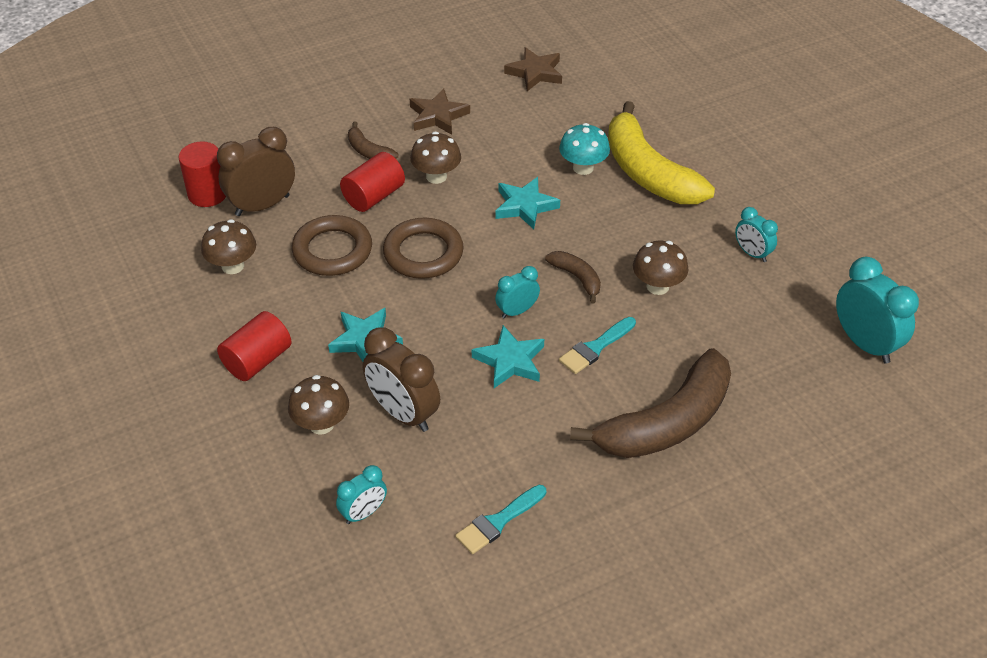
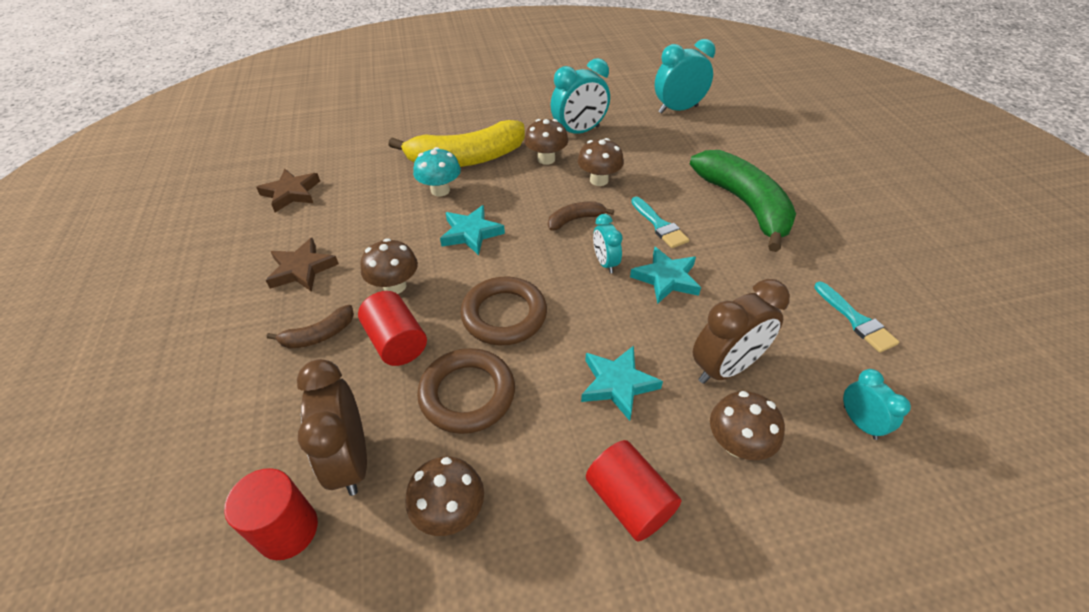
camera: 75 degrees left, 0 degrees up
brown banana [570,348,731,458] -> green banana [690,150,796,252]
turquoise clock [735,207,778,262] -> turquoise clock [551,58,610,134], size x1.76
none -> brown mushroom [524,119,568,165]

